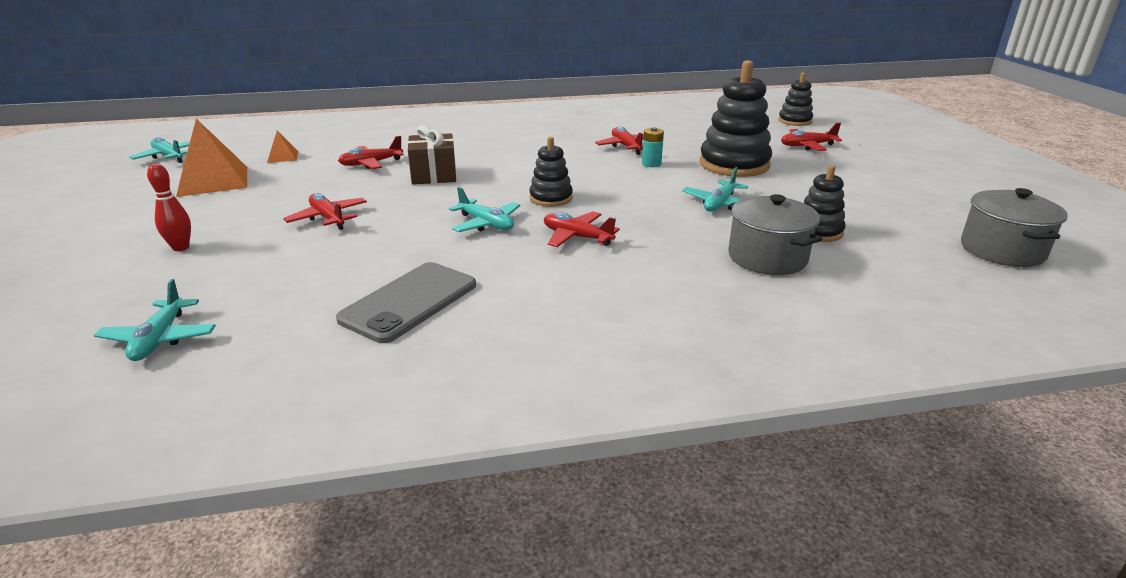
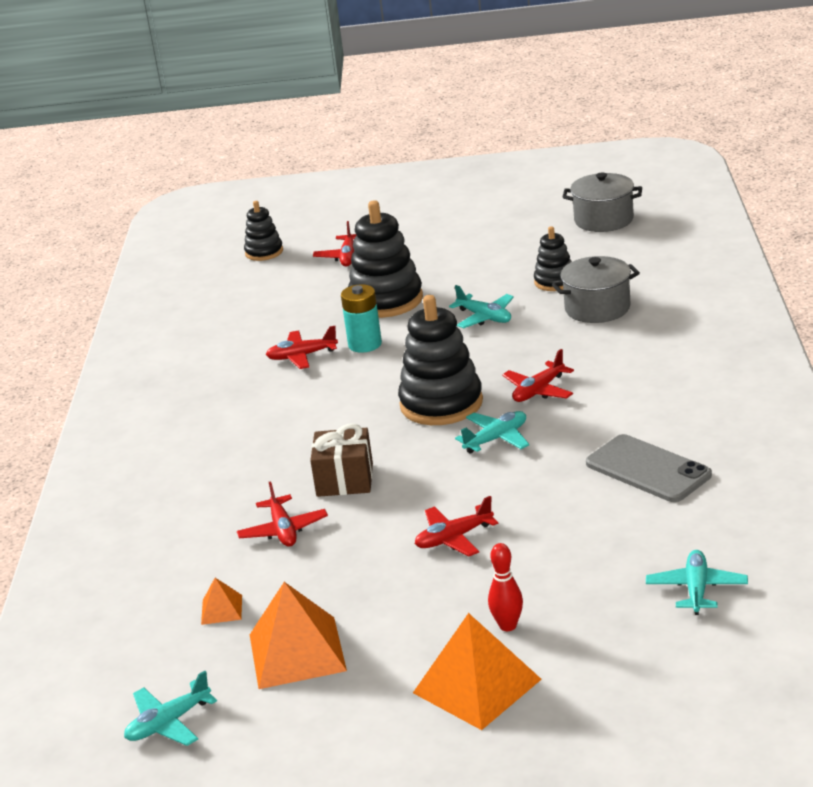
camera: 75 degrees left, 0 degrees up
turquoise plane [94,279,216,361] -> turquoise plane turned 90 degrees counterclockwise [646,550,748,615]
black stacking toy [529,137,573,207] -> black stacking toy [398,295,483,425], size x1.80
turquoise battery [642,127,664,167] -> turquoise battery [341,284,382,353], size x1.54
none -> orange pyramid [413,613,542,730]

